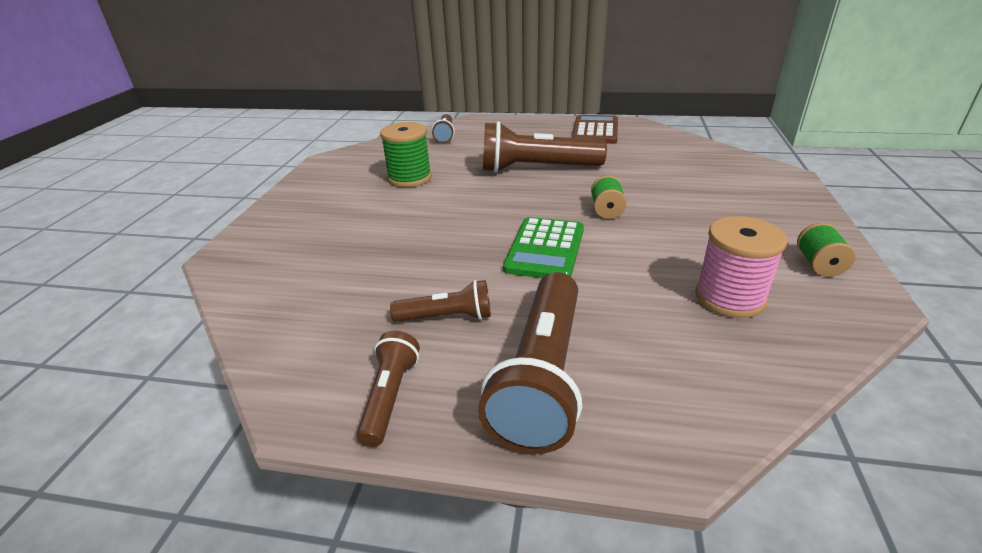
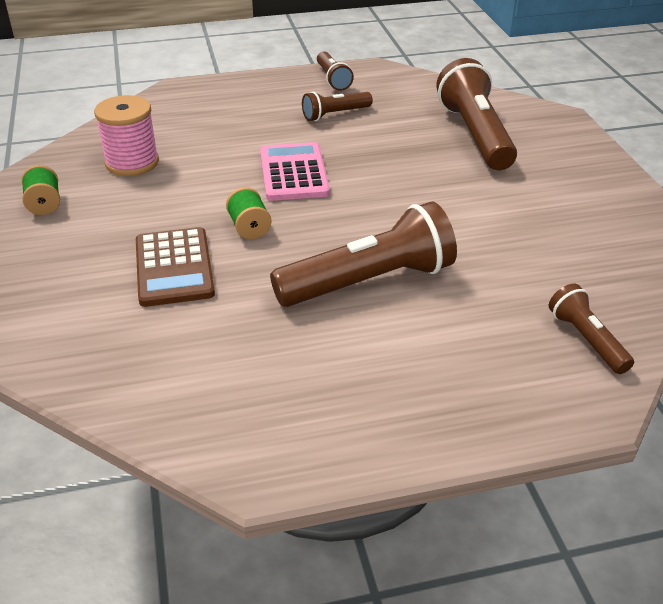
camera: 155 degrees right, 5 degrees up
green spool [380,122,432,187] -> none
brown flashlight [478,272,582,454] -> brown flashlight moved to [437,58,517,170]
green calculator [503,217,584,278] -> pink calculator [260,142,330,201]
brown calculator [572,115,618,144] -> brown calculator moved to [136,227,215,307]

